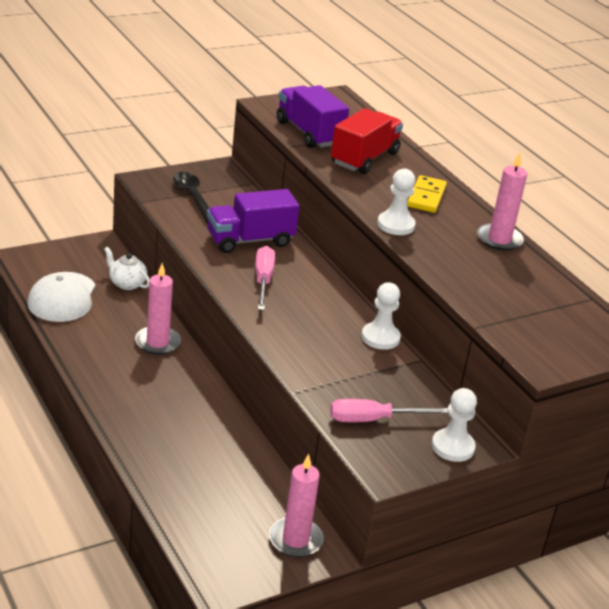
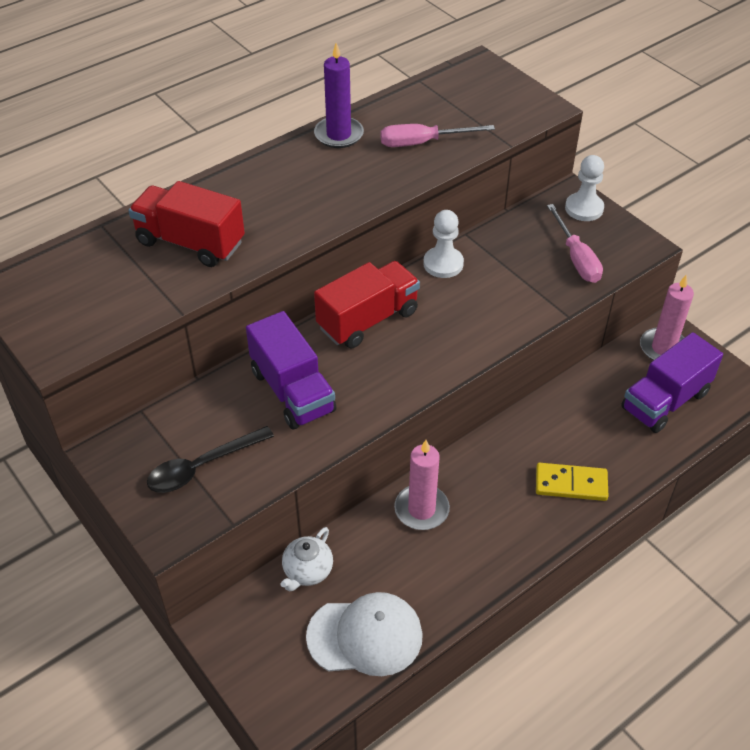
camera: 95 degrees left, 15 degrees up
pink screwdriver [255,246,275,310] -> pink screwdriver moved to [380,124,495,147]
purple truck [277,85,349,148] -> purple truck moved to [621,332,723,433]
white pawn [377,169,416,235] -> none
yellow domino [407,175,447,213] -> yellow domino moved to [536,463,608,501]
pink candle [477,153,527,251] -> purple candle [314,43,364,148]
none -> red truck [314,261,420,348]

